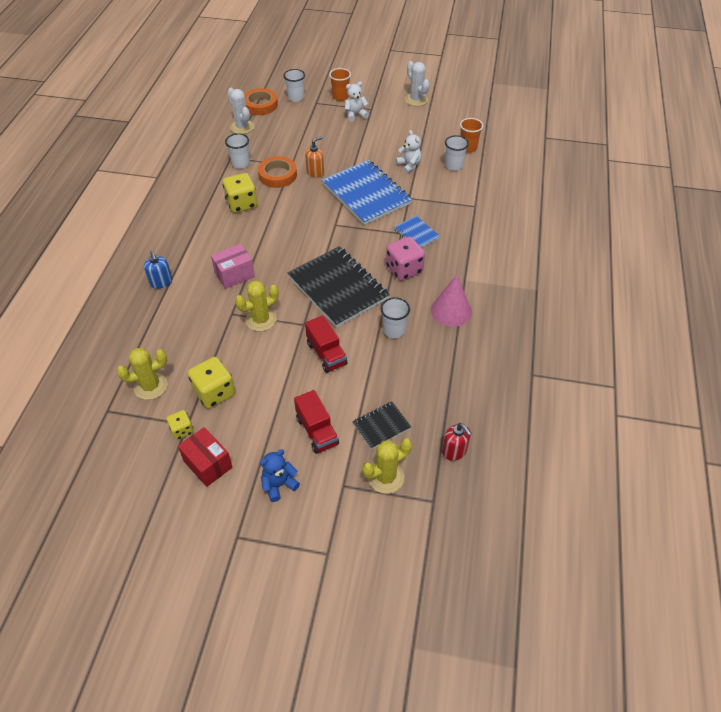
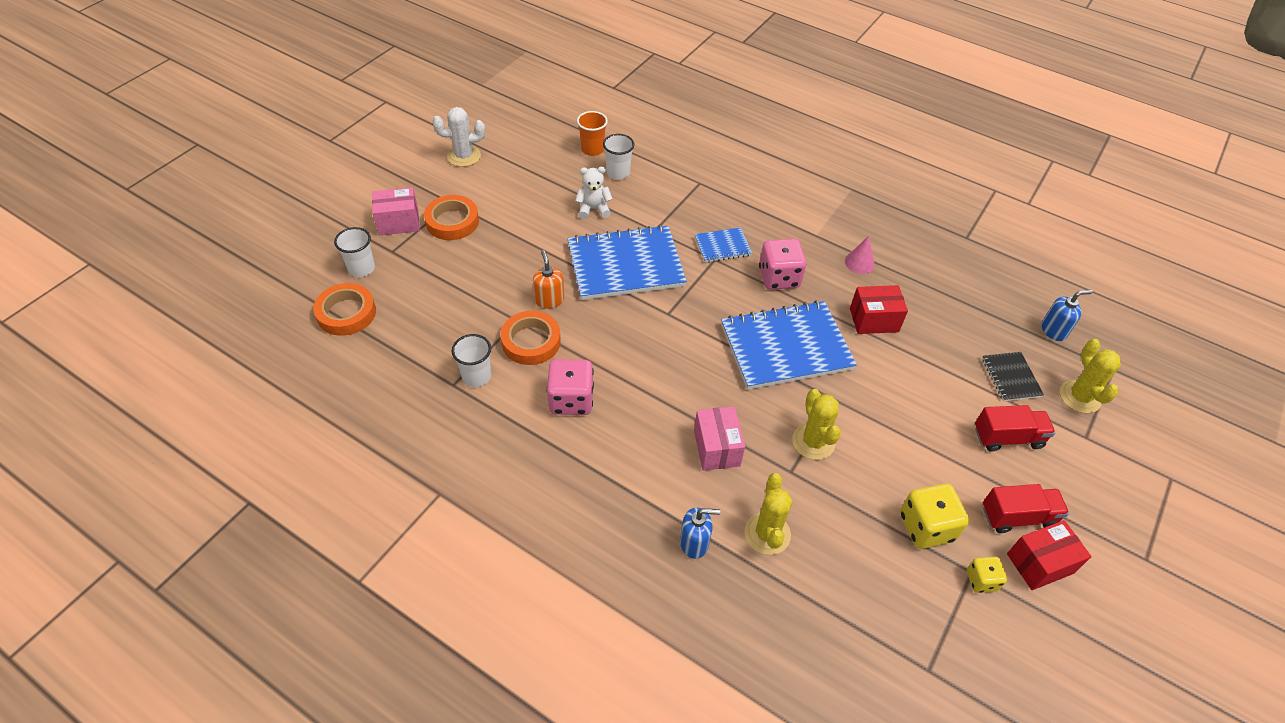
camera: 70 degrees left, 0 degrees up
yellow cactus [117,348,168,400] -> yellow cactus moved to [744,473,792,555]
yellow dice [223,173,257,213] -> pink dice [546,359,594,415]
white cactus [227,88,254,134] -> none
blue teddy bear [260,449,300,502] -> none
black notebook [288,246,390,328] -> blue notebook [721,300,857,390]
red truck [305,315,348,373] -> red truck moved to [983,484,1069,533]
orange cup [329,68,351,101] -> pink box [372,187,419,235]
white teddy bear [345,81,369,122] -> orange tape [424,195,479,240]
white cup [381,297,410,338] -> red box [850,285,908,334]
pink cone [431,275,472,327] -> pink cone [845,236,875,274], size x0.61
red soap dispenser [442,423,472,461] -> blue soap dispenser [1042,290,1093,341]

